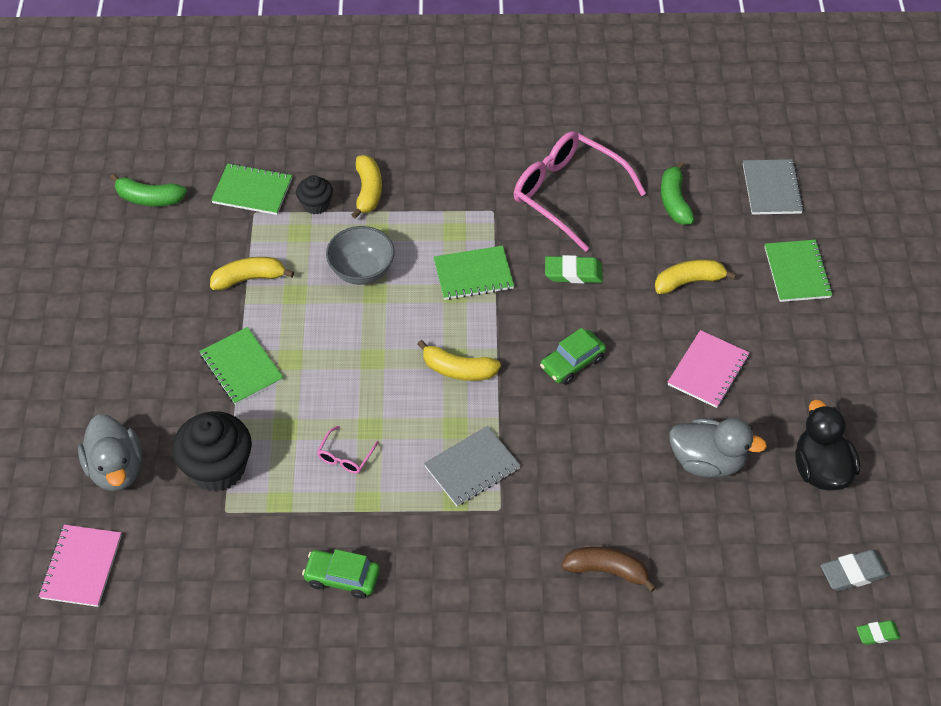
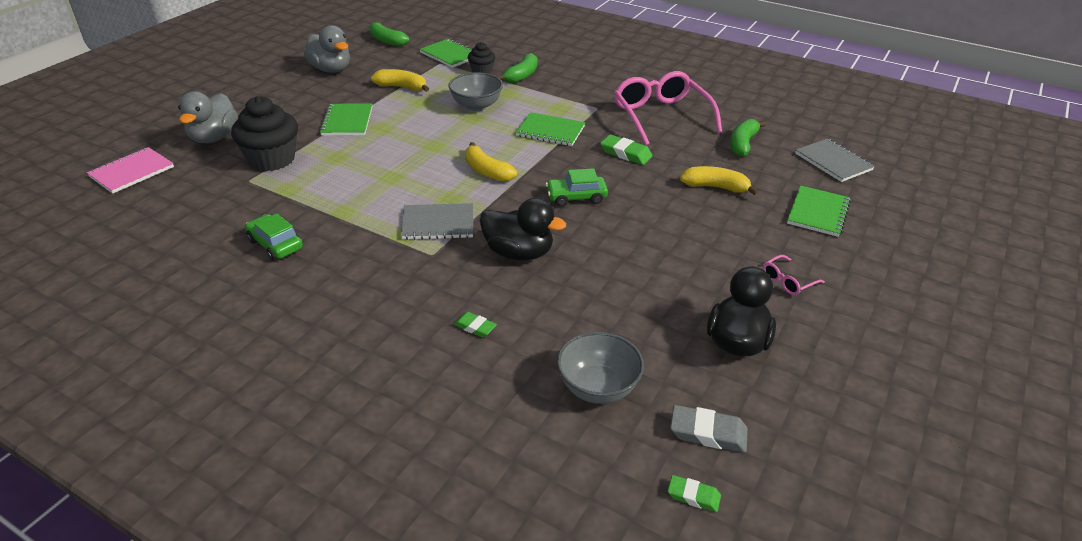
camera: 30 degrees right, 15 degrees down
pink glasses [317,426,379,474] -> pink glasses moved to [763,255,825,295]
yellow banana [351,155,382,219] -> green banana [496,53,538,83]
brown banana [561,547,656,592] -> green eraser [454,312,497,337]
pink notebook [667,330,750,408] -> none
grey duck [669,418,767,477] -> grey duck moved to [304,25,350,73]
grey notebook [743,159,804,215] -> grey notebook turned 60 degrees counterclockwise [795,139,875,182]
none -> black duck [480,197,566,260]
none -> grey bowl [557,332,644,404]

